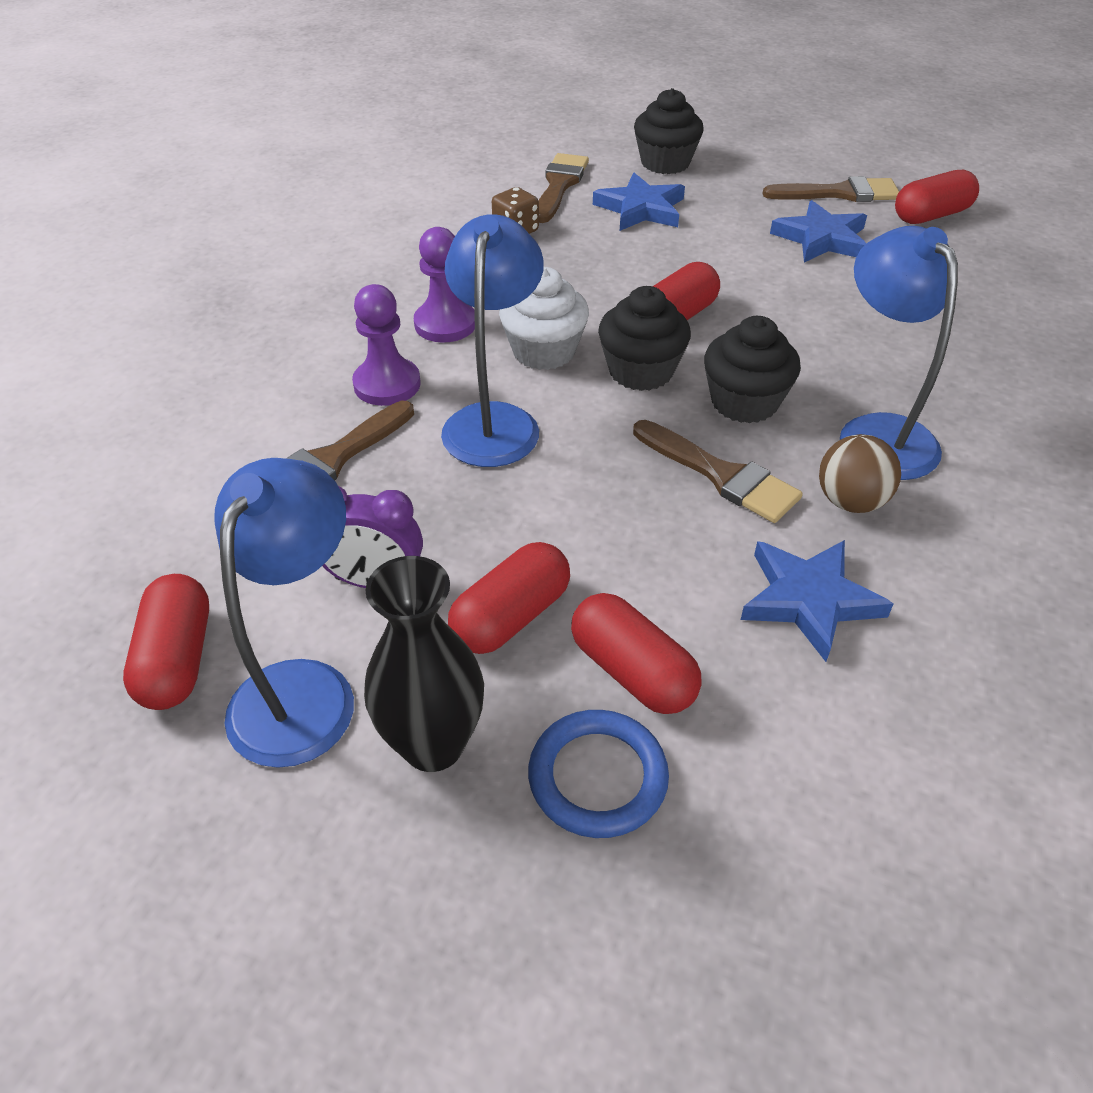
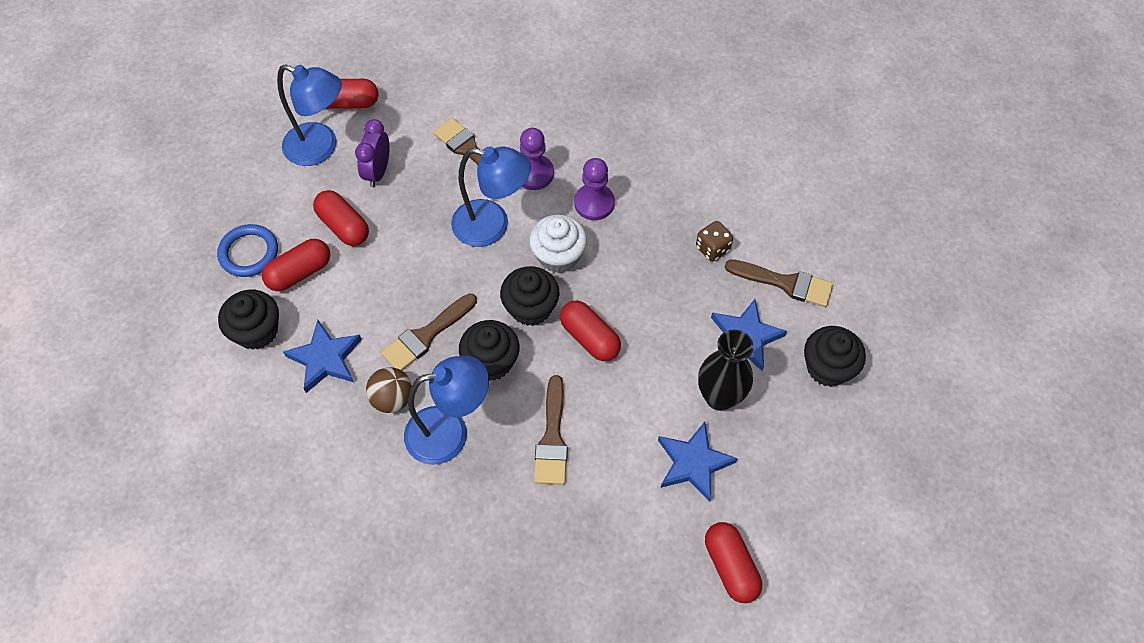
camera: 95 degrees right, 15 degrees up
black vase [364,556,484,772] -> black vase moved to [698,330,754,411]
brown brush [763,176,899,202] -> brown brush moved to [534,375,568,485]
none -> black cupcake [218,290,279,350]

